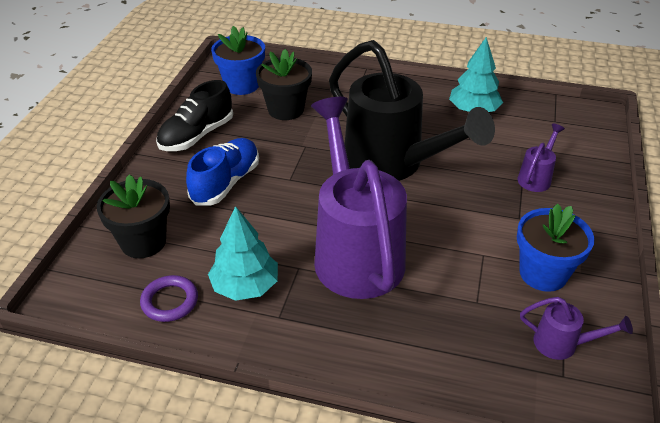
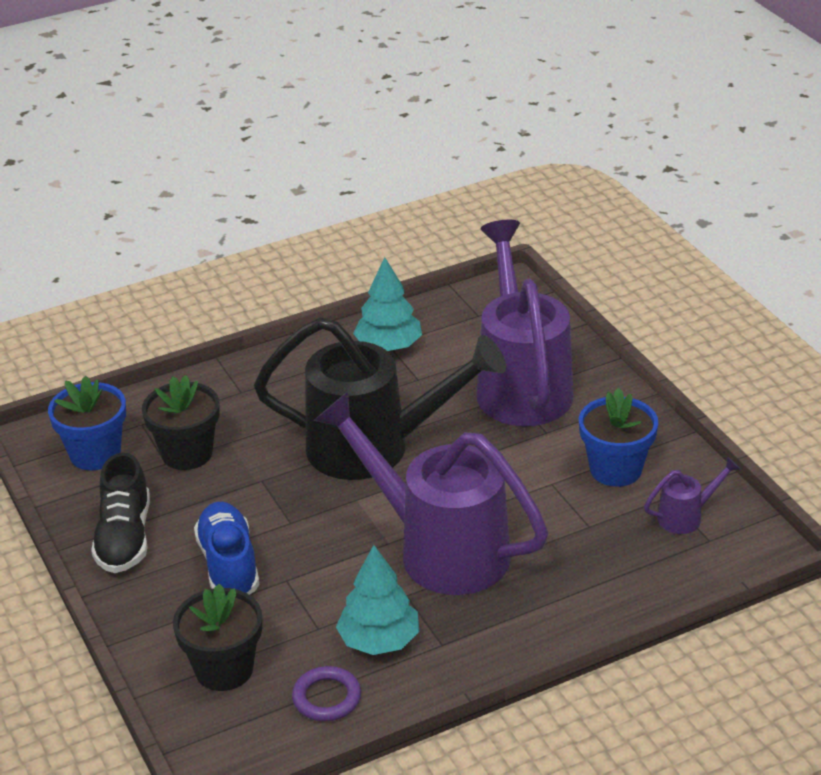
camera: 40 degrees left, 5 degrees down
purple watering can [518,124,565,192] -> purple watering can [476,220,574,426], size x2.45

